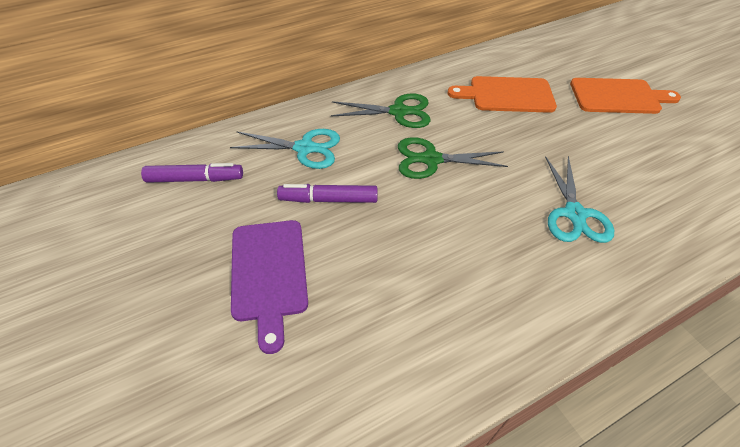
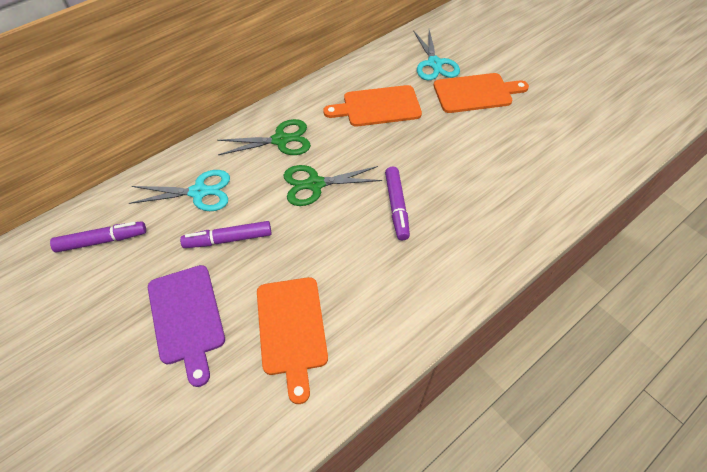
camera: 10 degrees left, 5 degrees up
turquoise scissors [545,155,614,243] -> turquoise scissors moved to [413,30,460,81]
none -> orange cutting board [257,277,328,404]
none -> purple marker [385,167,410,240]

